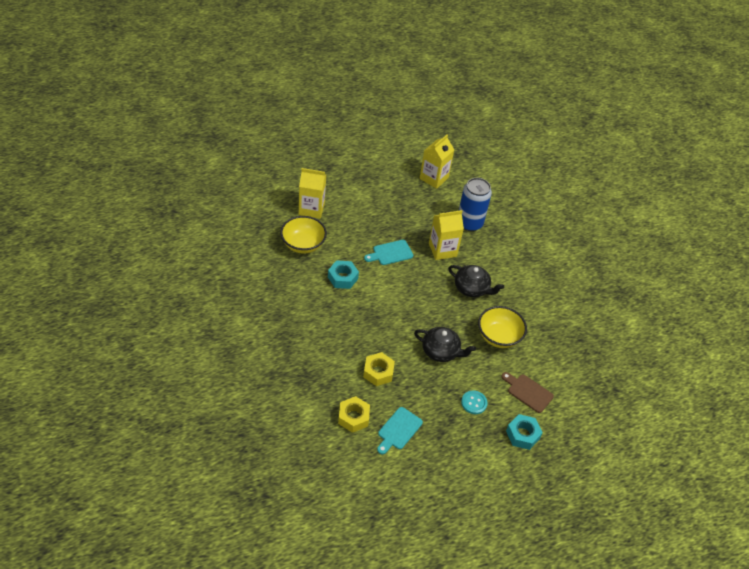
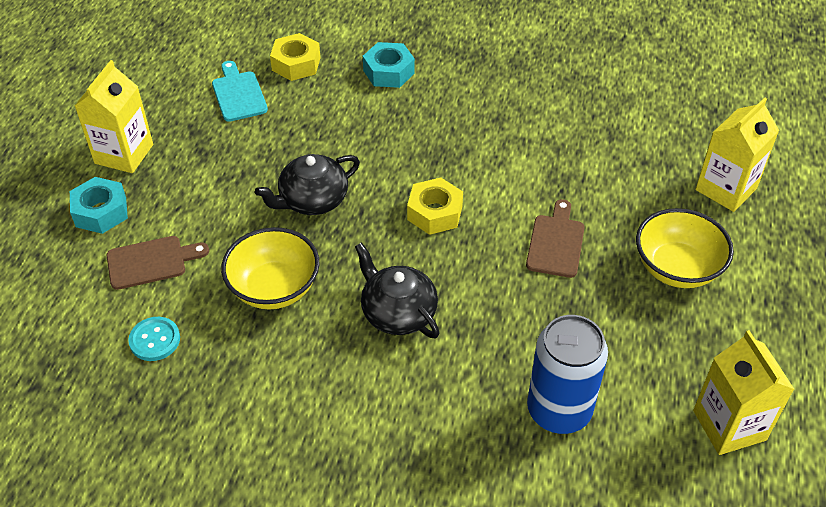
camera: 130 degrees right, 0 degrees up
yellow bowl [280,216,327,254] -> yellow bowl moved to [636,208,734,288]
turquoise nut [328,260,359,289] -> turquoise nut moved to [363,42,415,88]
yellow nut [363,352,395,386] -> yellow nut moved to [407,177,463,235]
turquoise cutting board [364,240,413,265] -> brown cutting board [526,199,585,278]
yellow carton [429,210,464,260] -> yellow carton moved to [75,60,153,173]
black teapot [448,265,504,297] -> black teapot turned 75 degrees clockwise [355,242,439,338]
turquoise button [461,390,488,414] -> turquoise button moved to [128,317,180,361]

